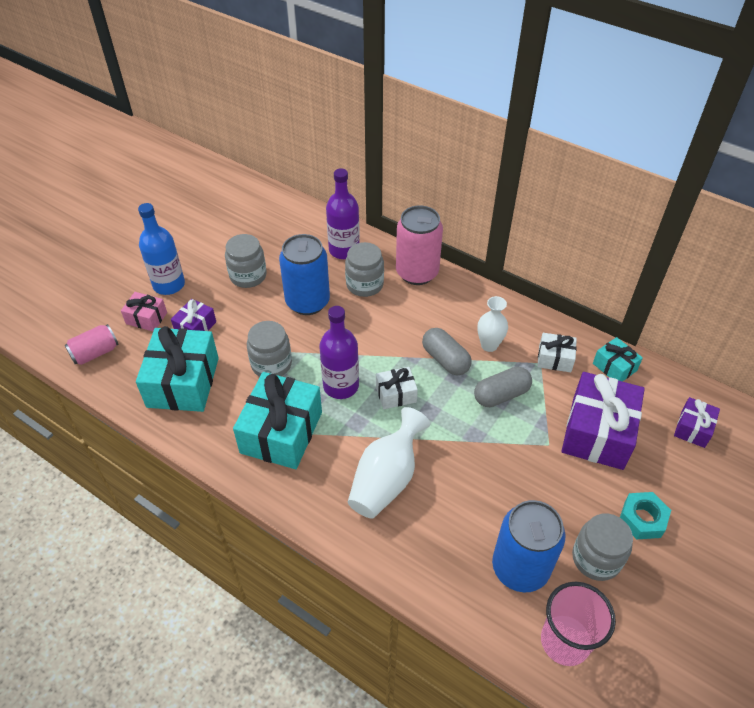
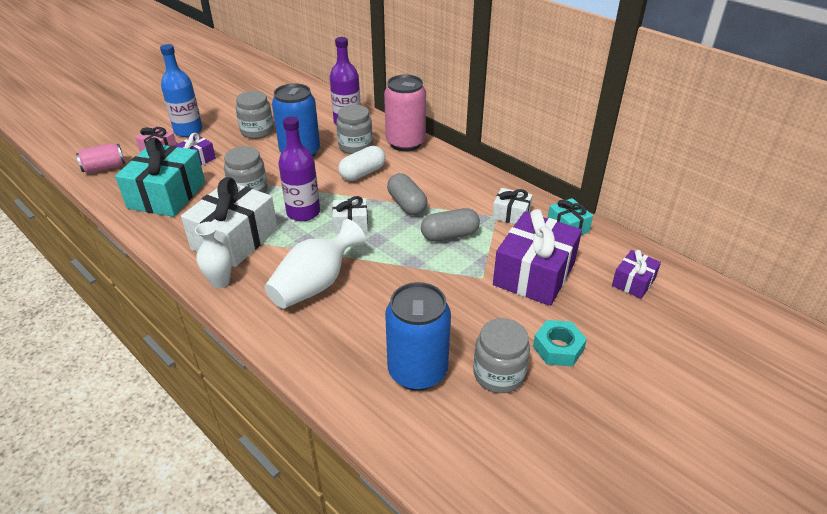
camera: 10 degrees right, 10 degrees down
turquoise gift [233,372,322,469] -> white gift [181,177,278,267]
white vase [477,296,508,352] -> white vase moved to [195,222,232,288]
pink cup [541,582,616,666] -> none
none -> white capsule [338,146,386,181]

